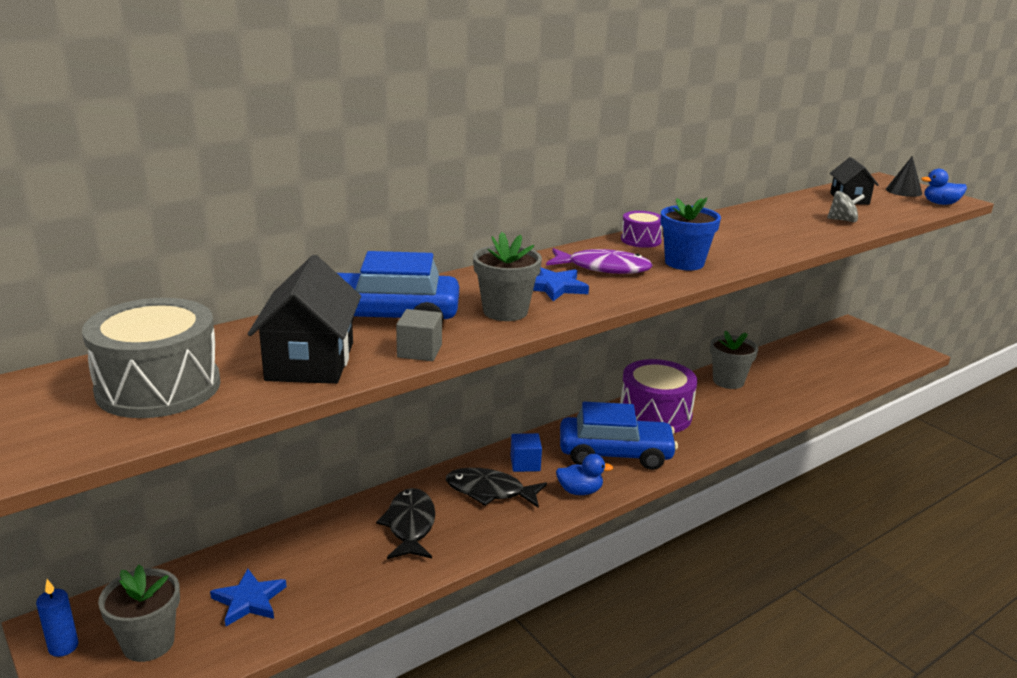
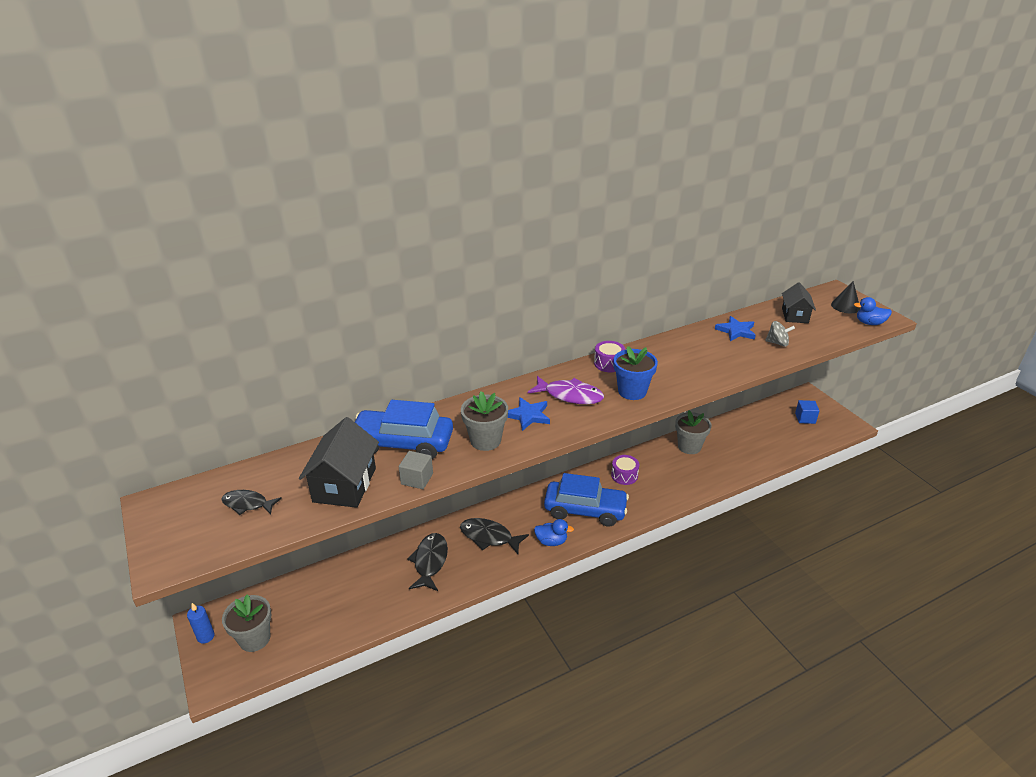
camera: 10 degrees right, 10 degrees up
grey drum [82,298,220,418] -> black fish [221,490,282,515]
blue star [210,569,287,626] -> blue star moved to [715,316,756,341]
blue cube [511,433,542,472] -> blue cube moved to [795,400,819,424]
purple drum [620,359,697,433] -> purple drum [611,455,639,485], size x0.51

